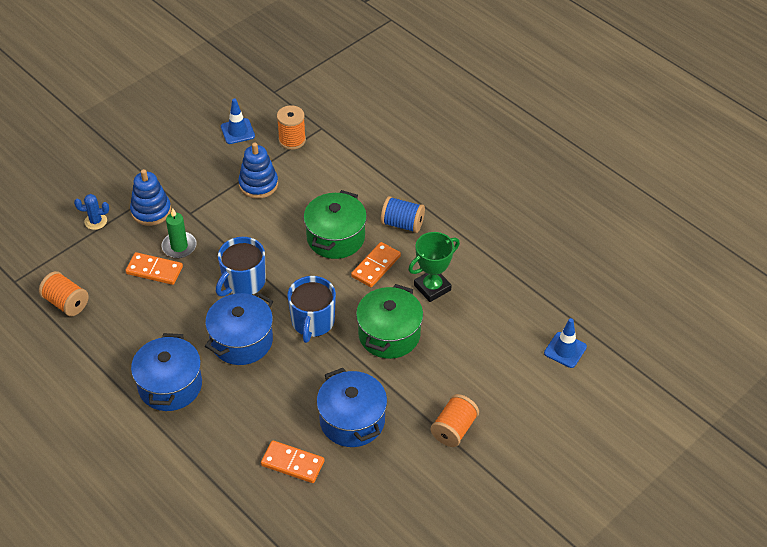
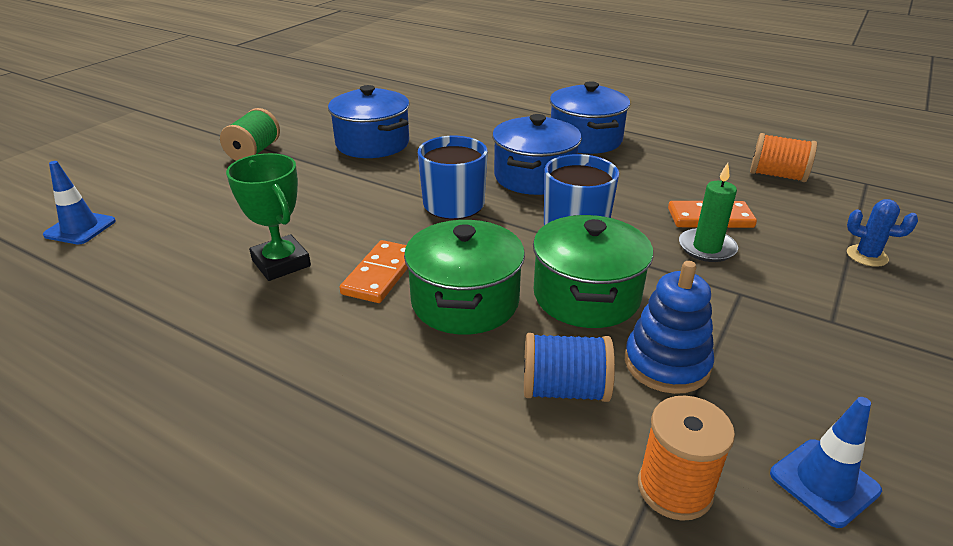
camera: 165 degrees right, 15 degrees down
blue cactus [74,194,109,230] -> blue cactus turned 45 degrees clockwise [847,199,918,267]
blue stacking toy [130,169,171,226] -> none
orange domino [261,440,324,483] -> none
green pot [356,284,423,359] -> green pot moved to [533,215,653,328]
blue spool [381,196,425,233] -> blue spool moved to [524,333,615,402]
green trophy [408,232,460,302] -> green trophy turned 75 degrees counterclockwise [226,153,311,281]
orange spool [431,394,479,447] -> green spool [220,108,280,161]

